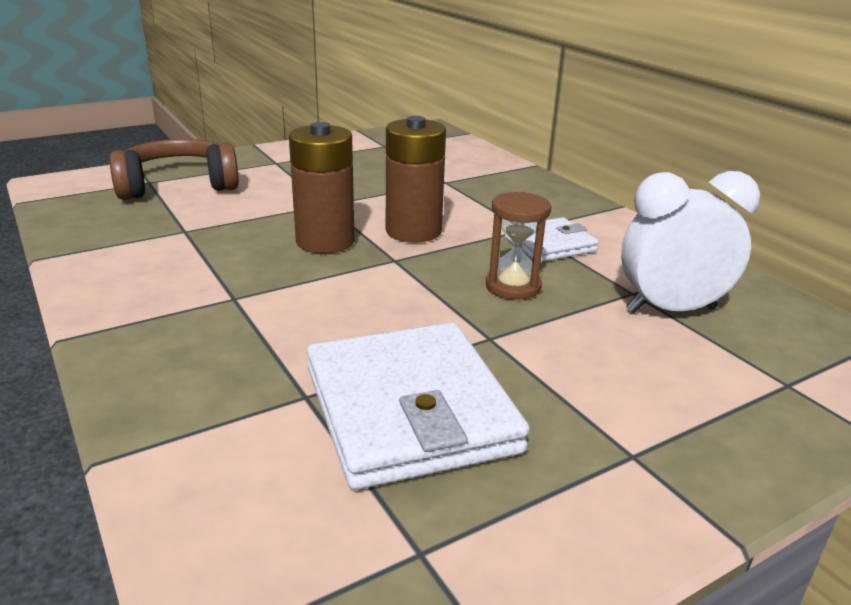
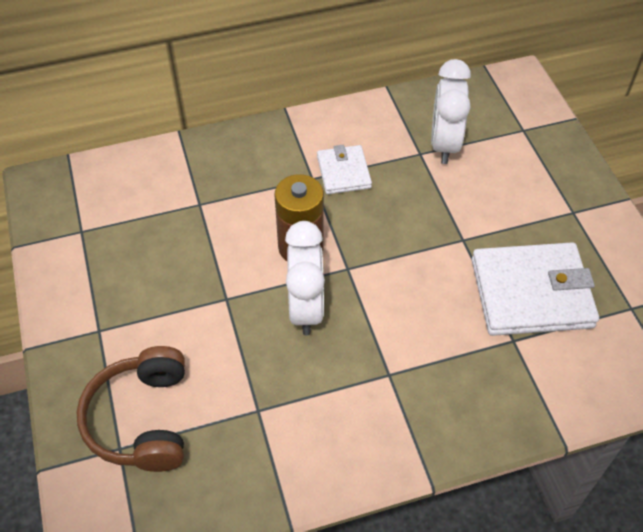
camera: 75 degrees left, 25 degrees up
brown battery [289,122,355,253] -> white clock [285,221,325,335]
brown hourglass [486,192,551,300] -> none

